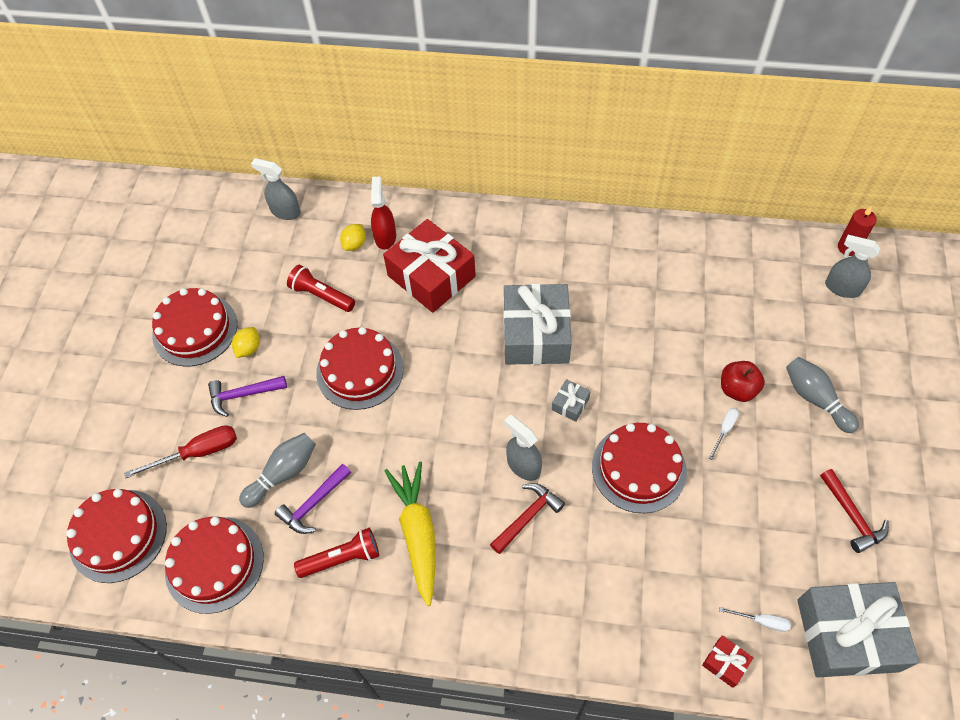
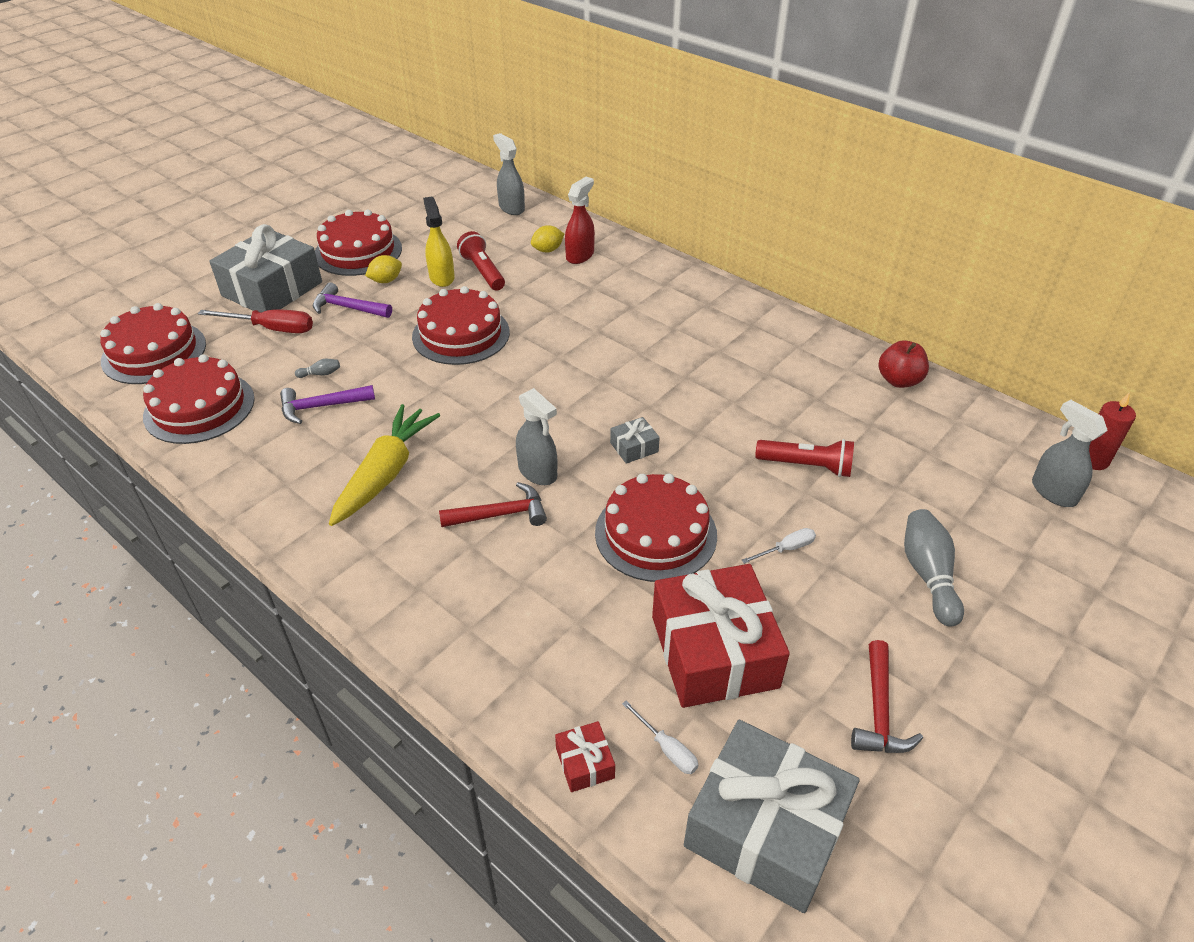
camera: 30 degrees right, 15 degrees down
grey bowling pin [239,433,316,508] -> grey bowling pin [295,359,340,378], size x0.44
red flashlight [294,528,379,578] -> red flashlight moved to [755,439,854,477]
red gift [383,219,476,313] -> red gift moved to [652,564,790,708]
grey gift [503,284,572,365] -> grey gift moved to [209,224,322,313]
grey spray bottle [504,415,542,481] -> grey spray bottle turned 150 degrees clockwise [516,388,558,485]
red apple [721,361,765,402] -> red apple moved to [878,340,929,388]
none -> yellow spray bottle [423,197,455,287]

